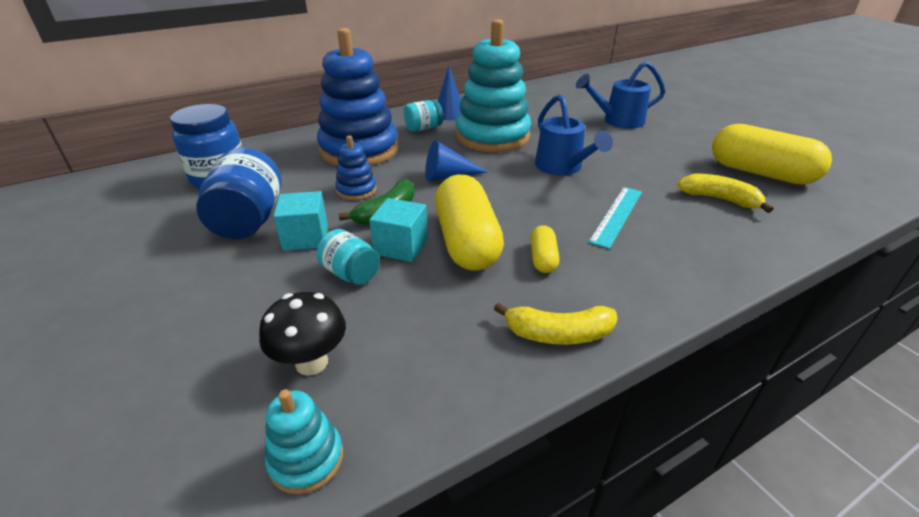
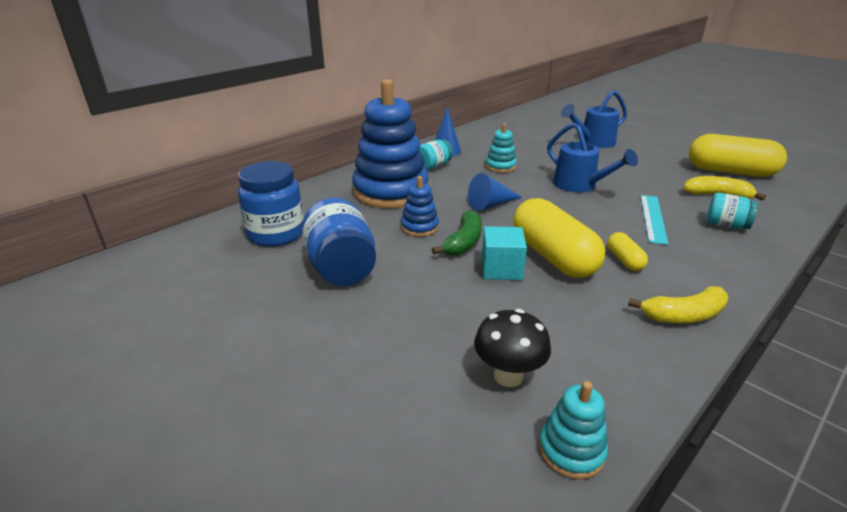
camera: 15 degrees left, 5 degrees down
turquoise cube [273,191,328,251] -> none
turquoise jar [316,229,380,285] -> turquoise jar moved to [707,193,758,229]
turquoise stacking toy [456,19,531,152] -> turquoise stacking toy [486,123,517,173], size x0.45

